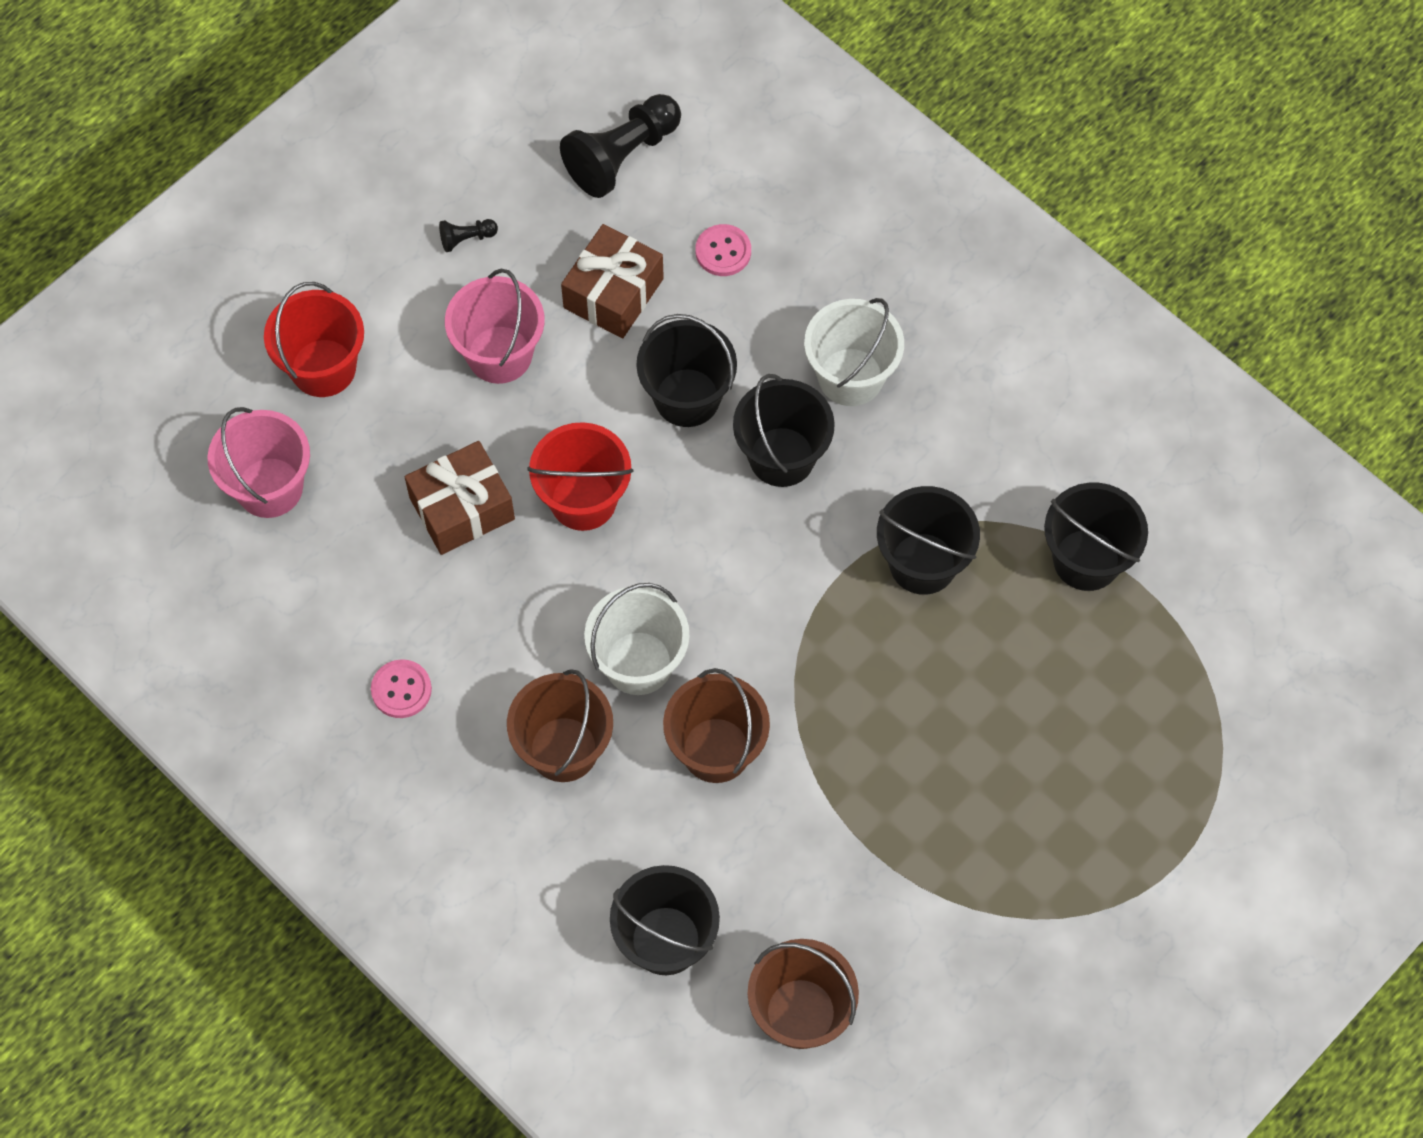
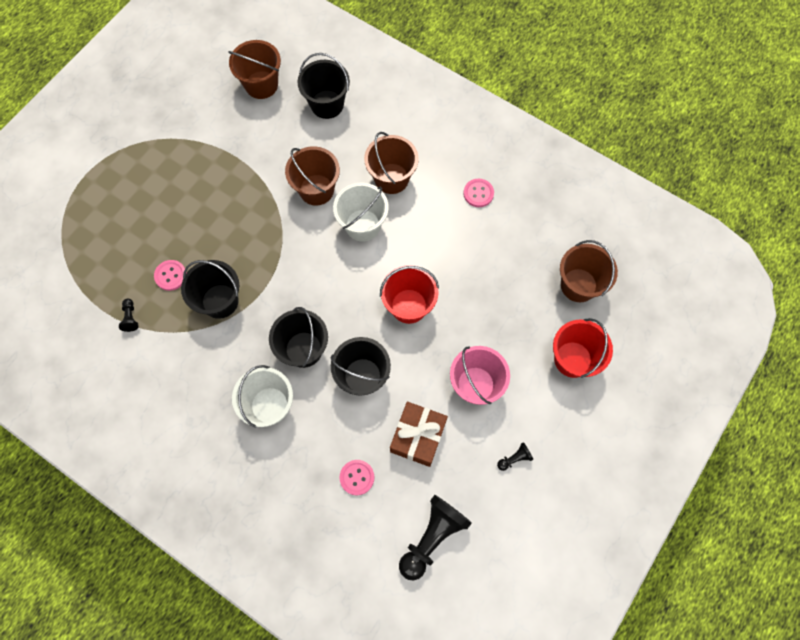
camera: 170 degrees right, 5 degrees up
pink bucket [208,407,310,518] -> brown bucket [560,240,618,302]
brown gift [405,441,515,555] -> none
black bucket [1044,483,1148,591] -> black pawn [119,299,138,332]
none -> pink button [154,260,187,291]

